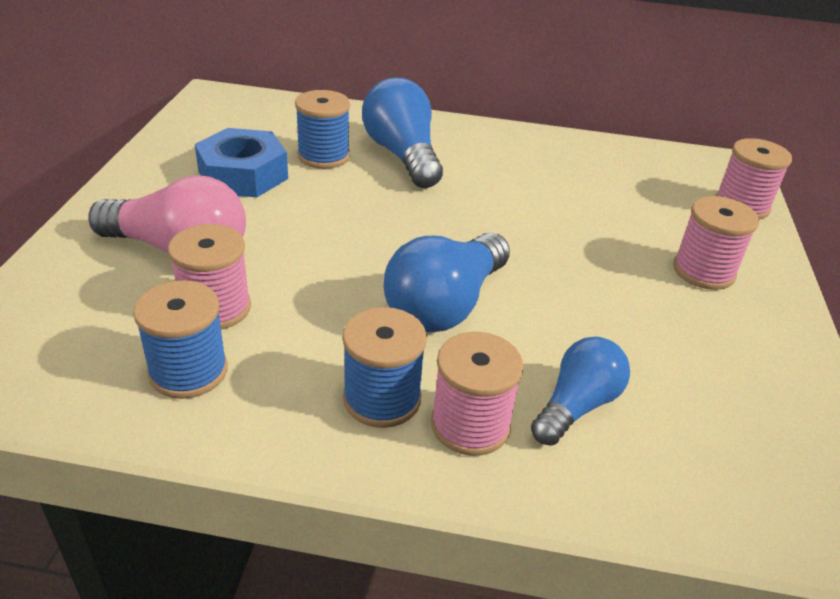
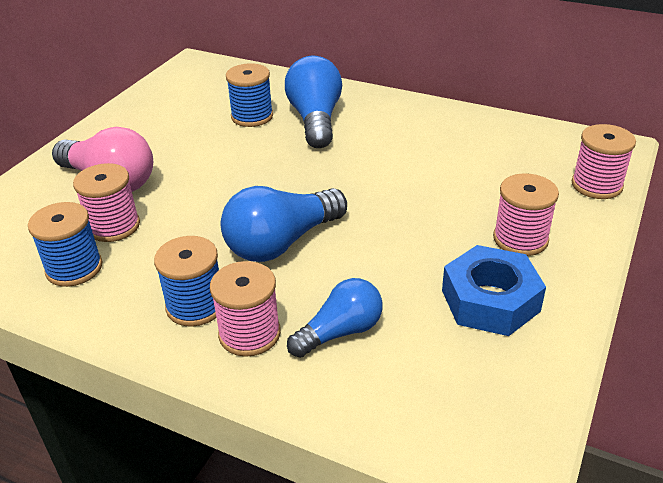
camera: 20 degrees right, 0 degrees up
blue nut [195,128,288,197] -> blue nut moved to [442,245,546,336]

